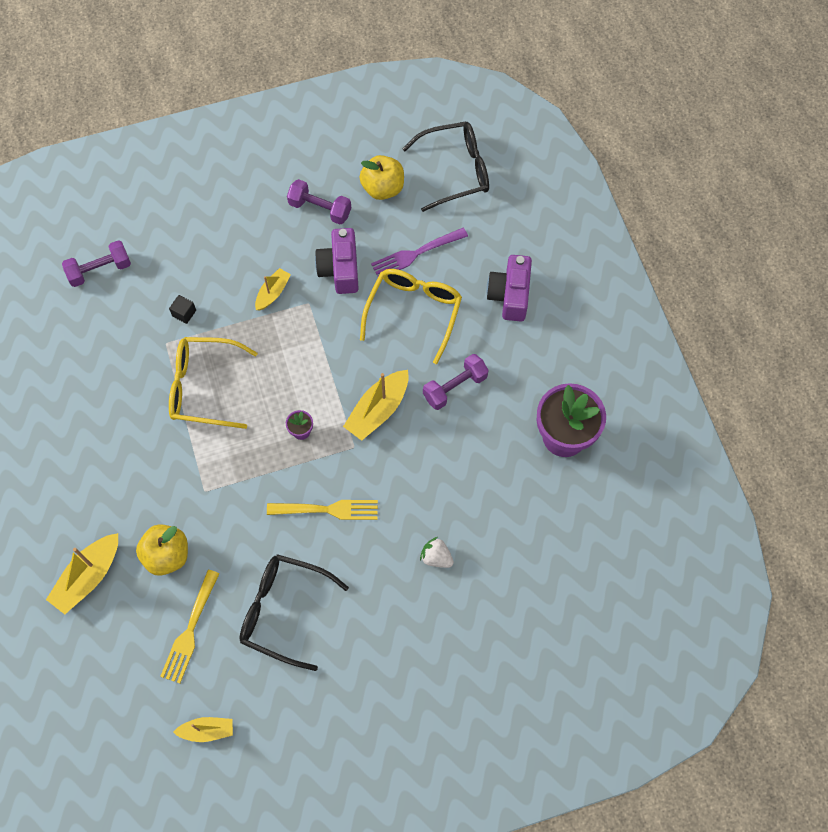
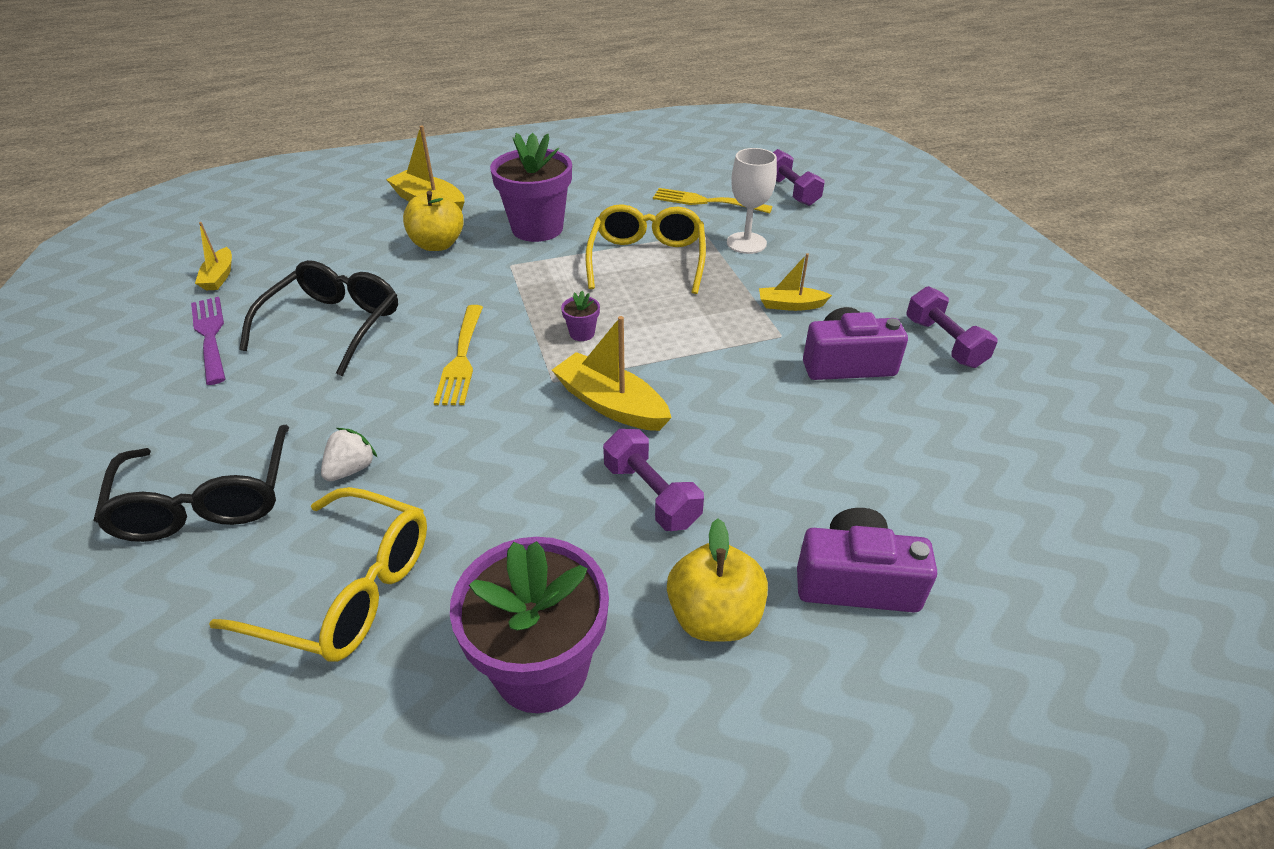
camera: 90 degrees right, 25 degrees down
yellow fork [160,570,220,683] -> yellow fork moved to [653,188,772,214]
black cube [169,295,196,324] -> white goblet [727,148,777,254]
yellow boat [255,268,291,310] -> yellow boat turned 150 degrees clockwise [759,253,832,311]
purple dumbbell [287,179,351,224] -> purple dumbbell turned 45 degrees counterclockwise [906,286,997,368]
yellow apple [360,155,404,200] -> yellow apple moved to [667,519,768,642]
yellow glasses [360,269,462,364] -> yellow glasses moved to [209,487,427,662]
purple fork [371,228,468,277] -> purple fork moved to [191,297,225,385]
black glasses [402,122,489,212] -> black glasses moved to [93,425,289,542]
none -> purple flower pot [490,133,572,242]

